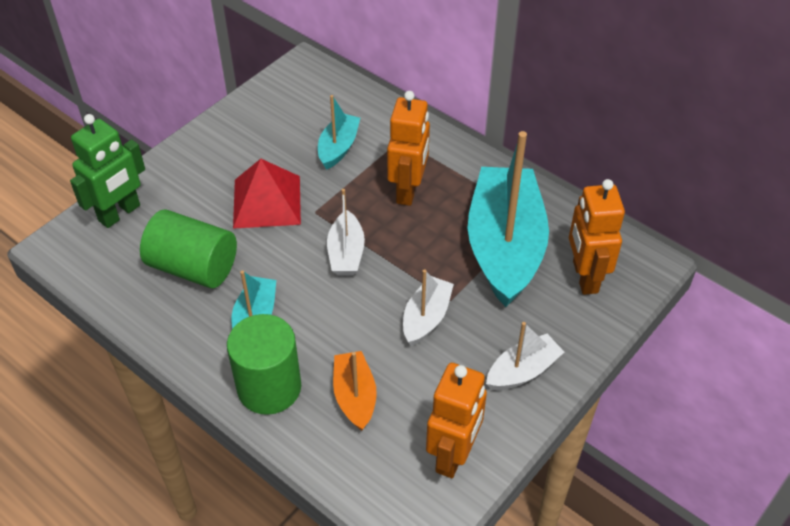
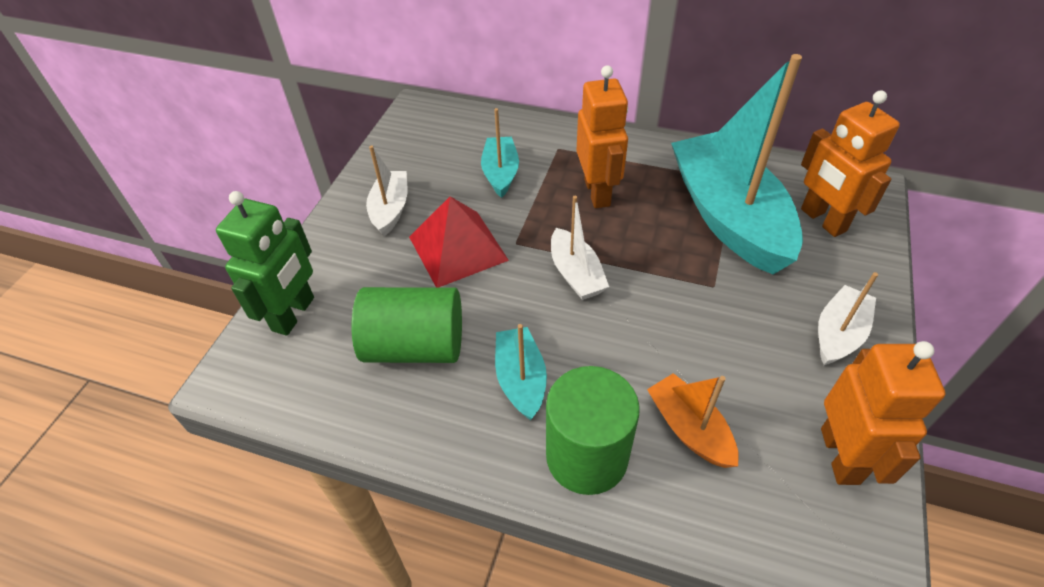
camera: 20 degrees left, 0 degrees up
white boat [403,269,454,346] -> white boat moved to [366,145,407,236]

